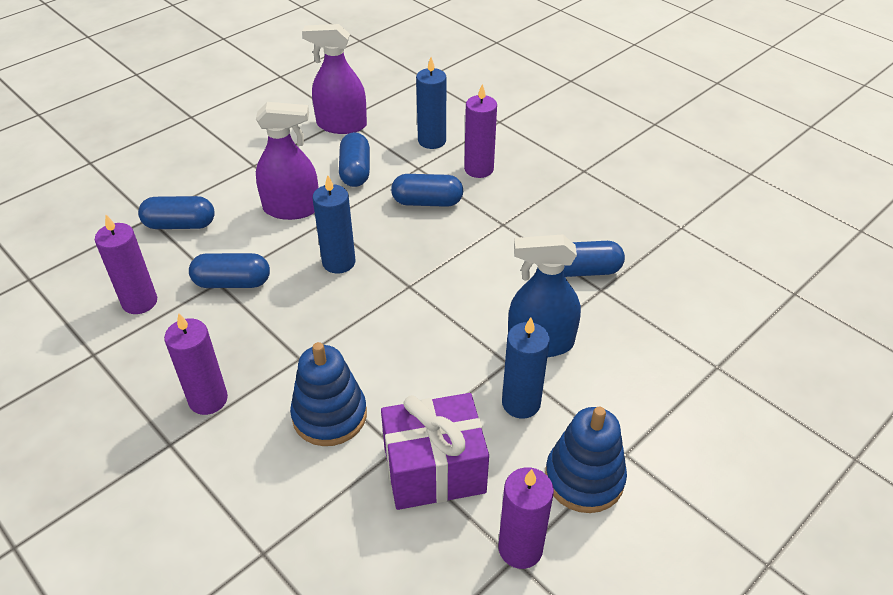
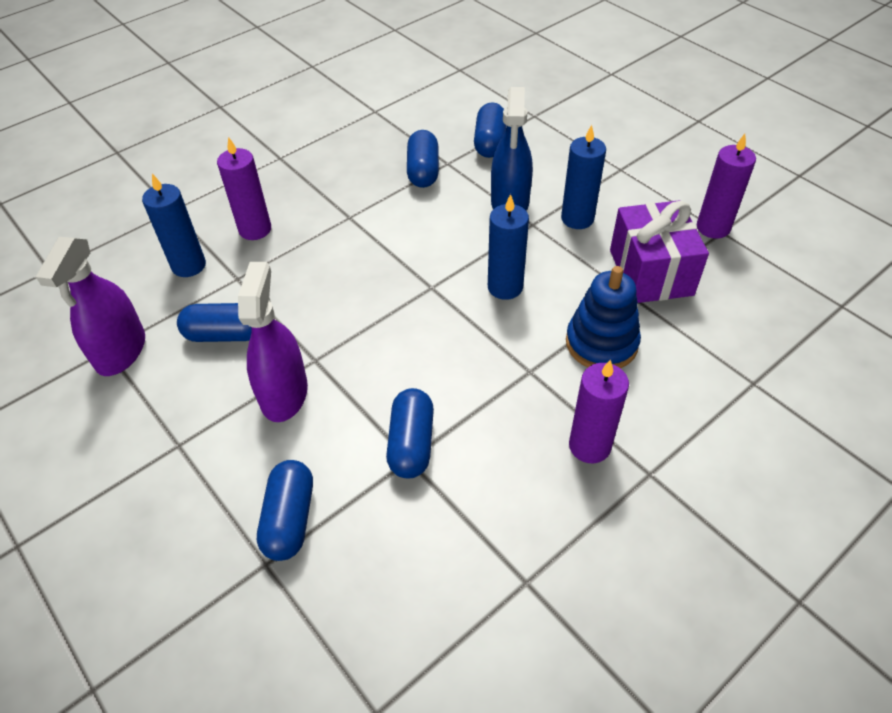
camera: 85 degrees left, 5 degrees up
purple candle [95,215,157,314] -> none
blue candle [313,175,355,274] -> blue candle moved to [488,194,529,300]
blue capsule [391,174,463,207] -> blue capsule moved to [474,102,506,158]
blue stacking toy [545,407,627,513] -> none

